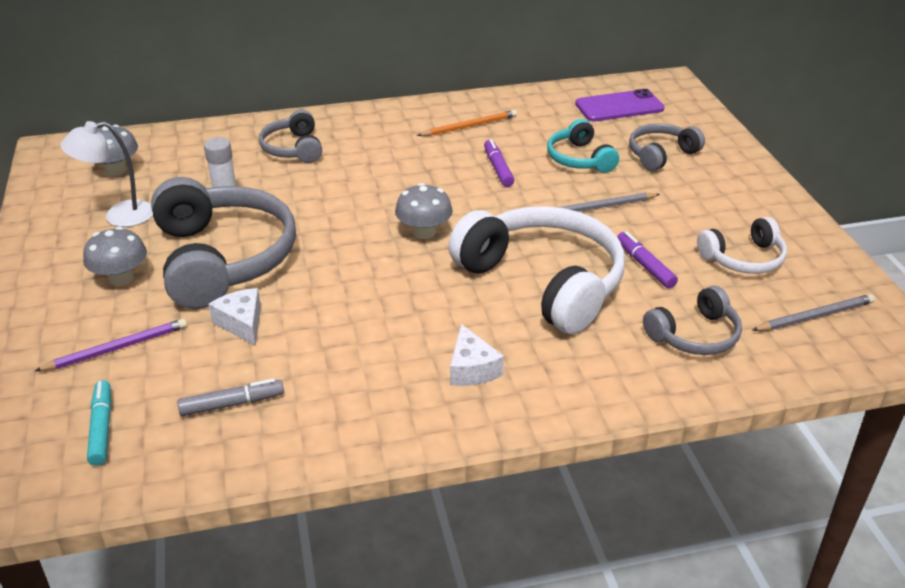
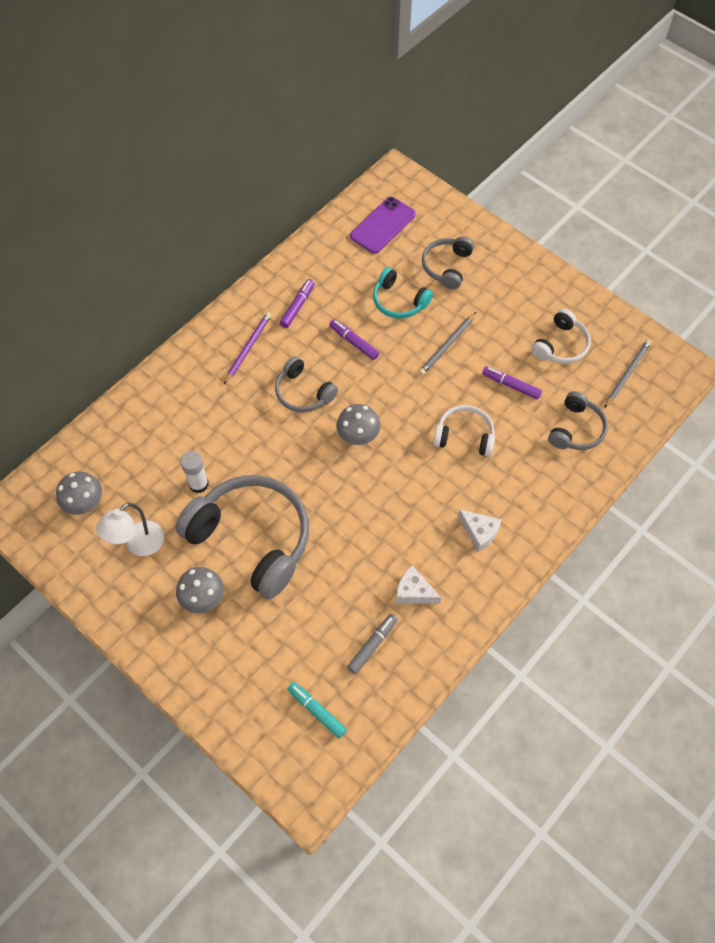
camera: 35 degrees left, 25 degrees up
purple pencil [35,318,187,371] -> purple pencil moved to [224,312,271,384]
white cheese [208,288,261,346] -> white cheese moved to [396,565,441,604]
grey headphones [259,110,322,163] -> grey headphones moved to [275,356,338,412]
orange pencil [417,110,517,136] -> purple marker [280,279,315,328]
white headphones [448,206,625,334] -> white headphones [433,405,495,457], size x0.52

